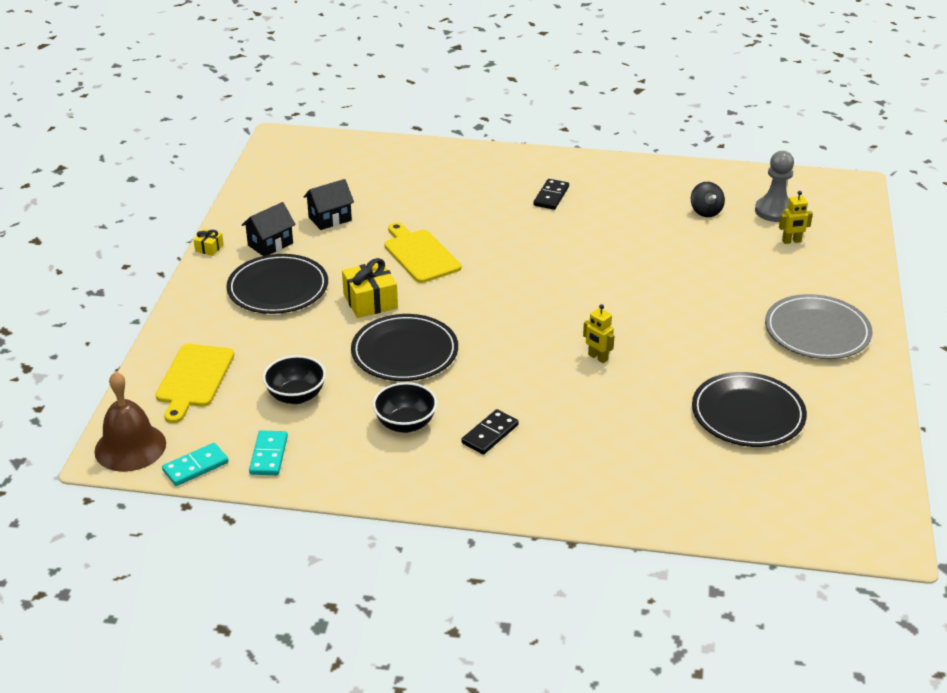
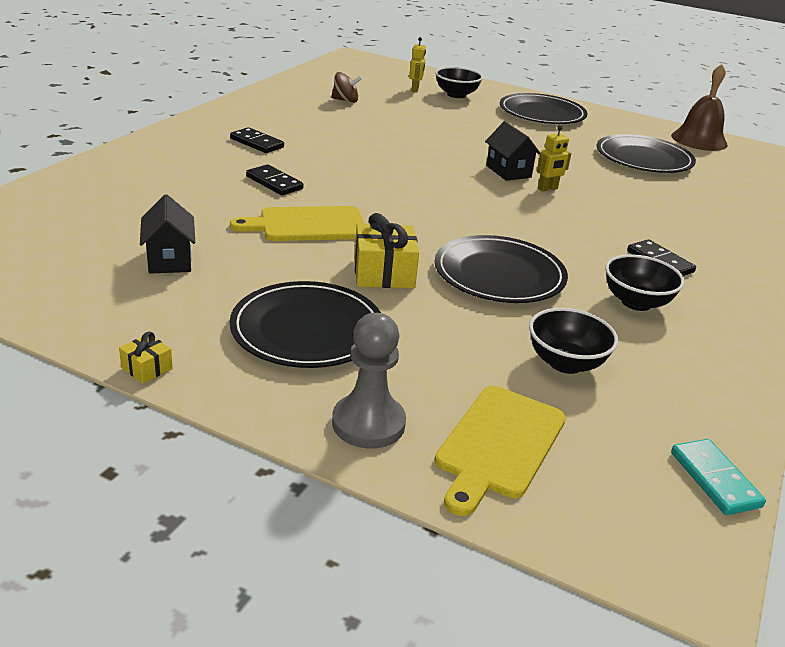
camera: 75 degrees left, 5 degrees down
brown bell [94,372,166,472] -> brown bell moved to [671,64,728,151]
yellow cutting board [156,344,234,423] -> yellow cutting board turned 90 degrees clockwise [435,386,566,516]
black house [242,202,296,256] -> black house moved to [485,121,541,181]
turquoise domino [249,430,288,475] -> none
black spinning top [691,182,725,217] -> brown spinning top [331,72,362,103]
grey pawn [755,151,794,222] -> grey pawn moved to [332,313,406,448]
grey plate [765,294,872,359] -> black plate [500,93,587,124]
none -> black domino [246,164,304,195]
none -> black bowl [435,67,483,98]

